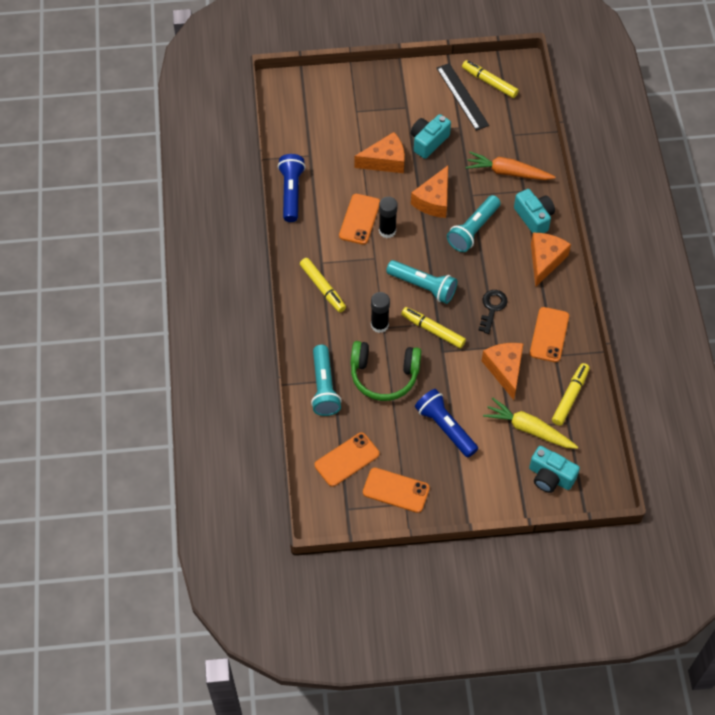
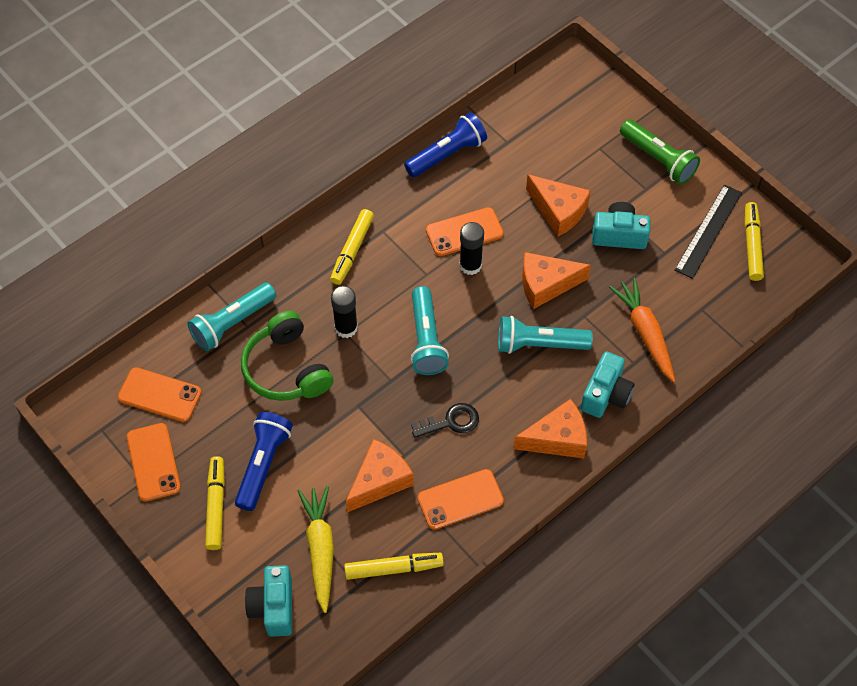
camera: 55 degrees right, 0 degrees up
yellow marker [401,307,466,348] -> yellow marker moved to [205,456,225,550]
none -> green flashlight [620,119,700,185]

